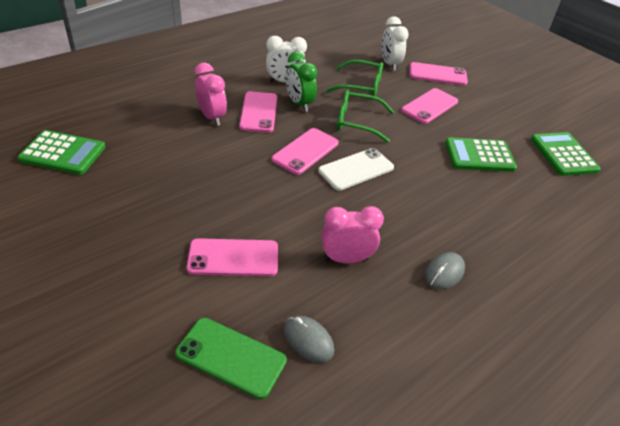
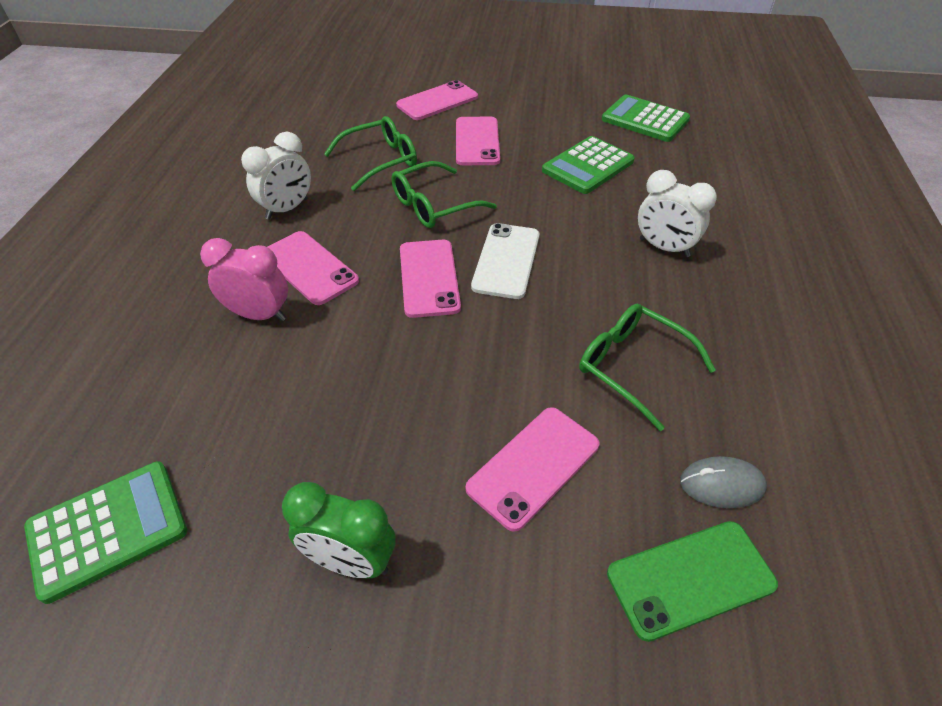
camera: 40 degrees left, 5 degrees up
green clock [286,52,317,112] -> green clock moved to [282,482,396,578]
pink clock [321,206,384,263] -> green glasses [579,304,716,431]
white clock [381,16,409,71] -> white clock moved to [638,170,717,257]
grey mouse [425,252,465,289] -> none

